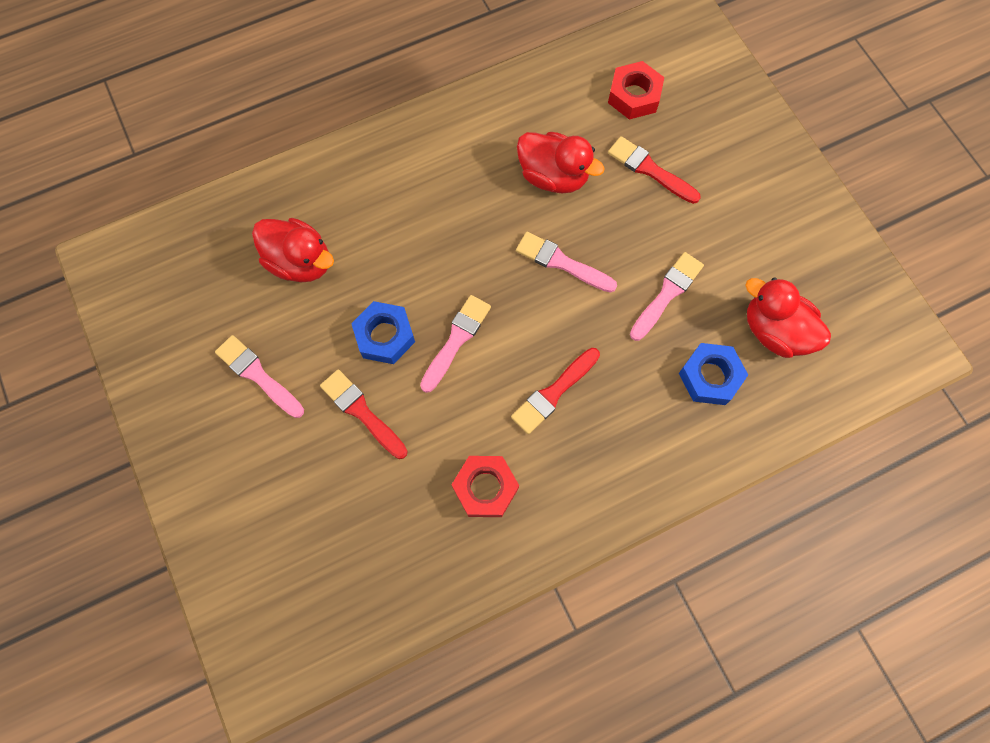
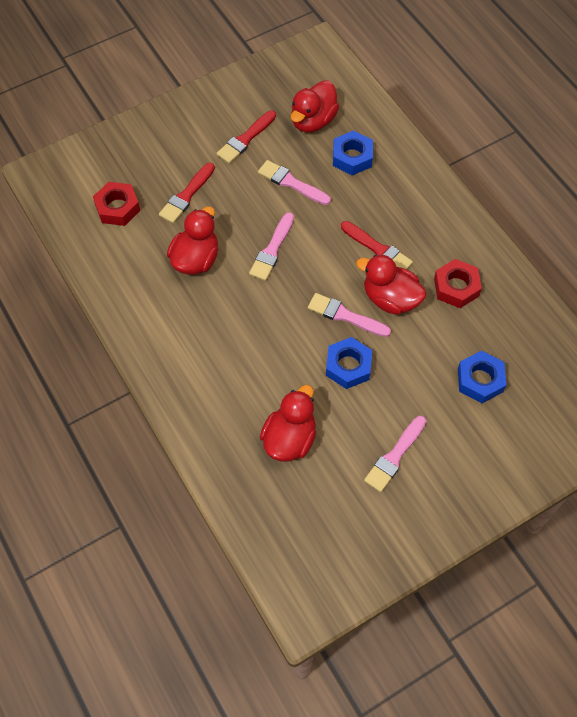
camera: 95 degrees left, 10 degrees down
red brush [320,369,408,459] -> red brush moved to [216,111,276,164]
none -> red duck [356,254,426,315]
none -> blue nut [458,351,507,403]

